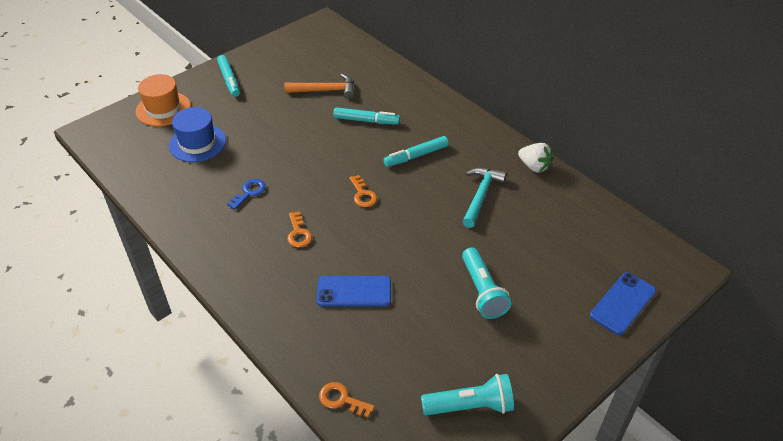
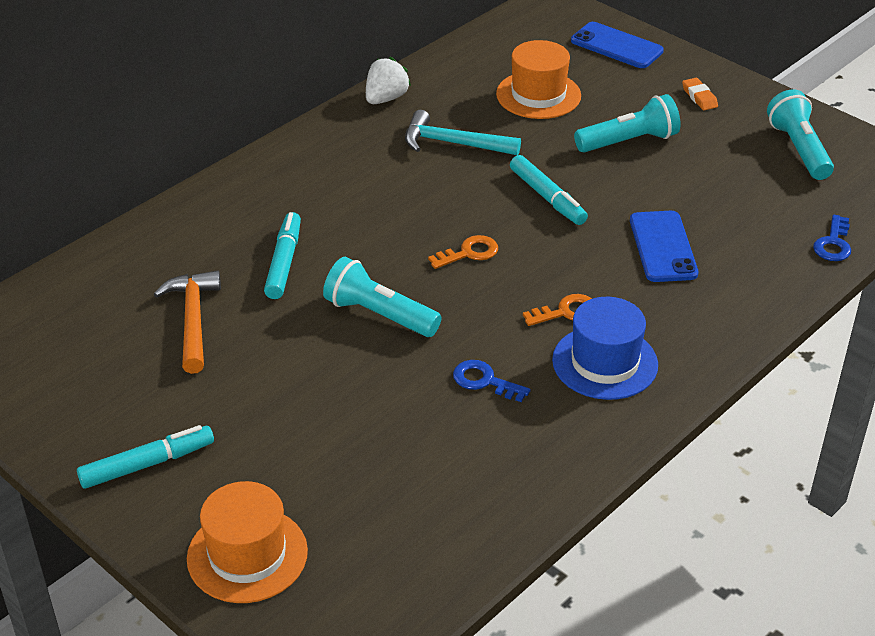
camera: 95 degrees left, 5 degrees down
blue hat [169,107,226,162] -> blue hat moved to [552,297,658,400]
orange key [319,382,375,417] -> blue key [813,215,851,261]
turquoise marker [383,136,449,167] -> turquoise marker moved to [510,155,588,225]
none -> turquoise flashlight [323,257,442,337]
none -> orange hat [496,40,581,119]
none -> orange eraser [682,78,718,110]

